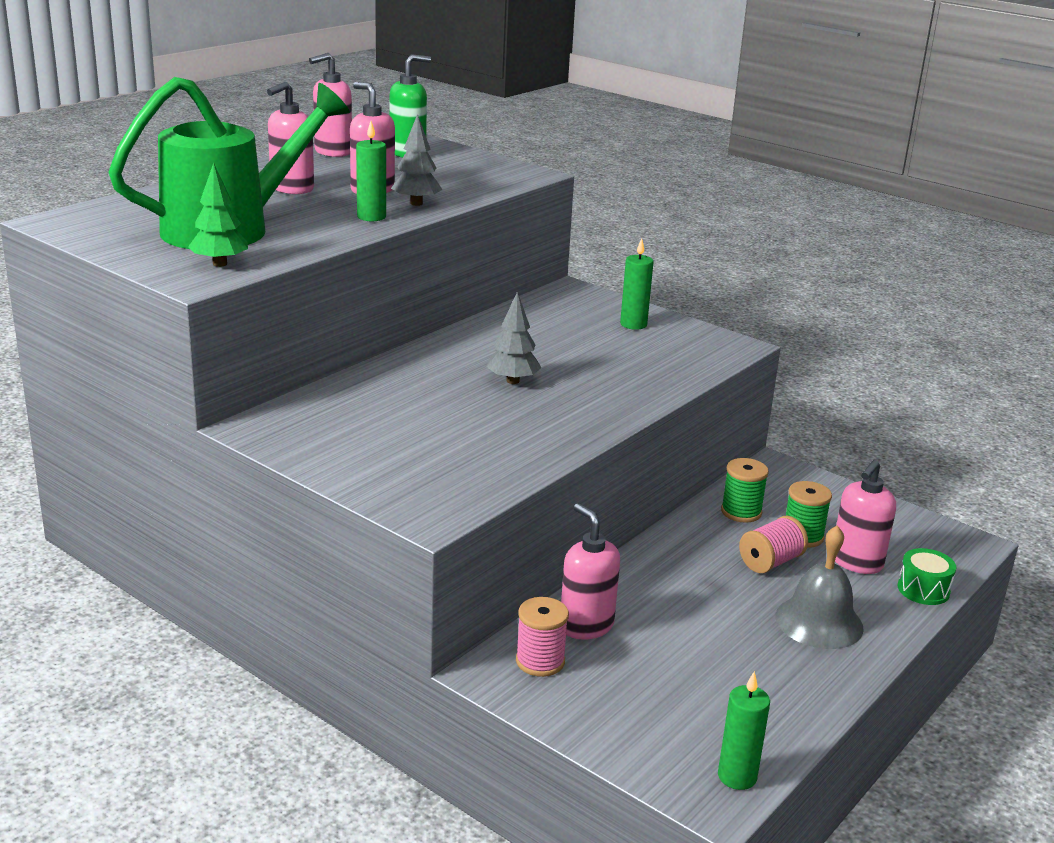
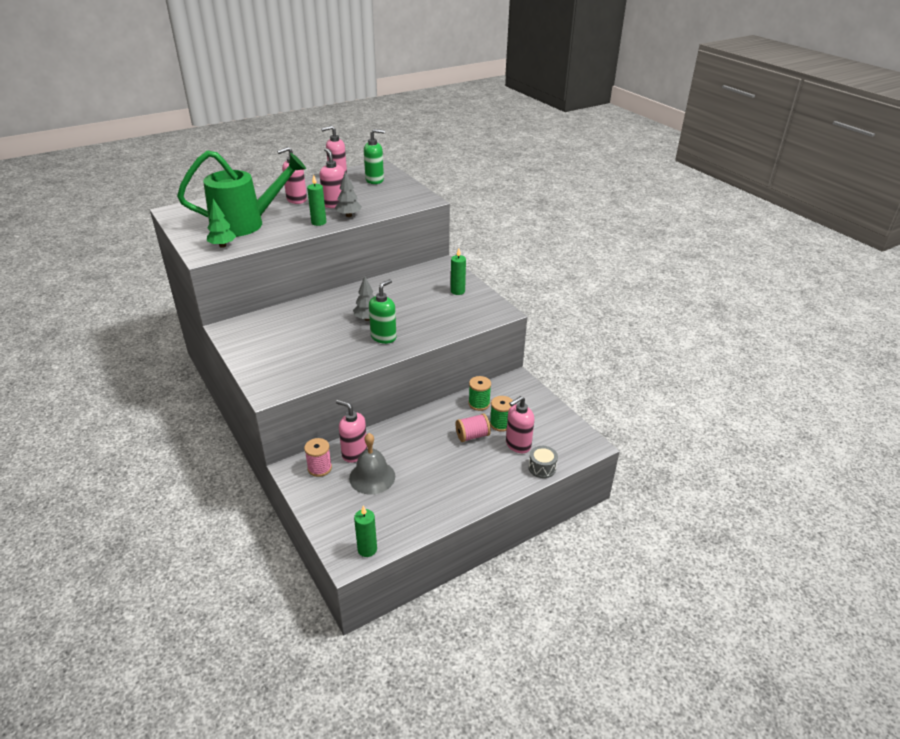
camera: 20 degrees right, 10 degrees up
pink soap dispenser [561,503,620,640] -> pink soap dispenser turned 45 degrees counterclockwise [336,400,368,463]
grey bell [775,525,864,649] -> grey bell moved to [349,433,395,495]
green drum [898,548,956,605] -> grey drum [528,446,558,478]
none -> green soap dispenser [369,279,396,344]

